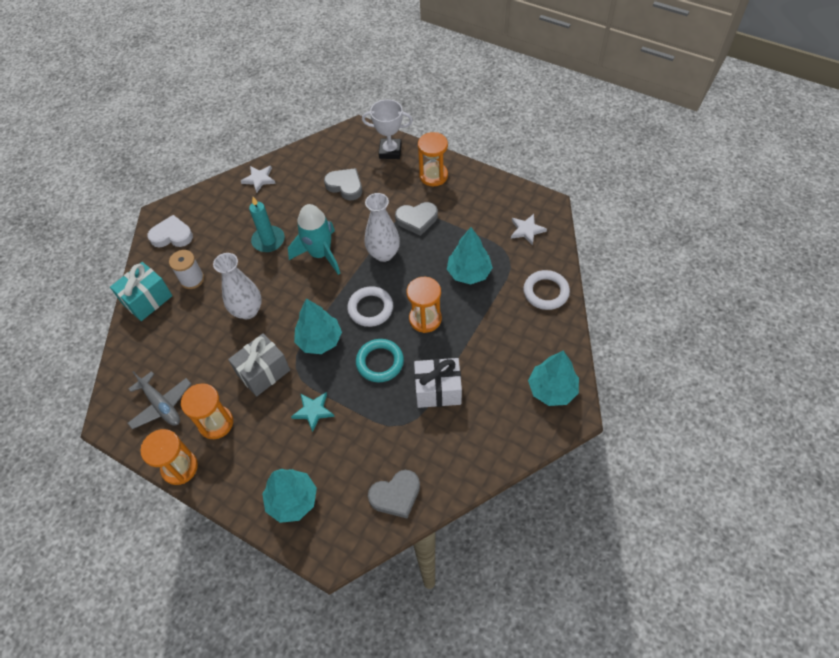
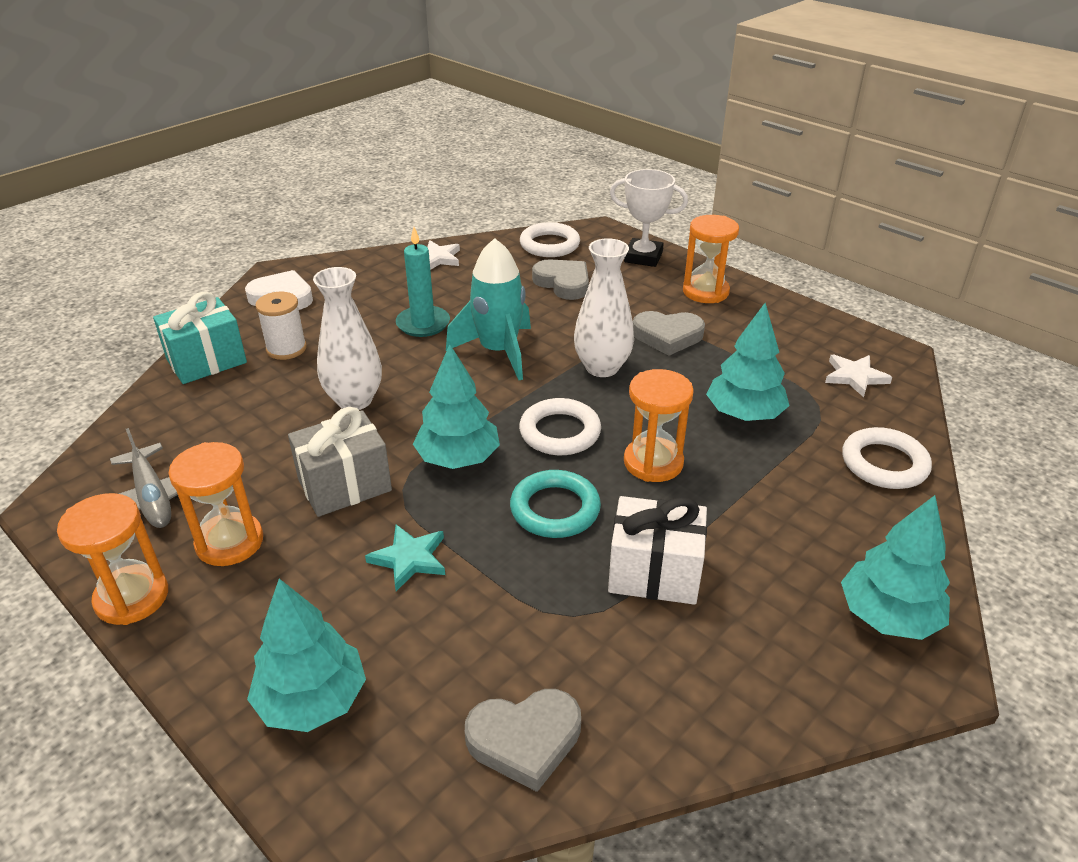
camera: 10 degrees right, 20 degrees down
none -> white ring [520,222,580,257]

